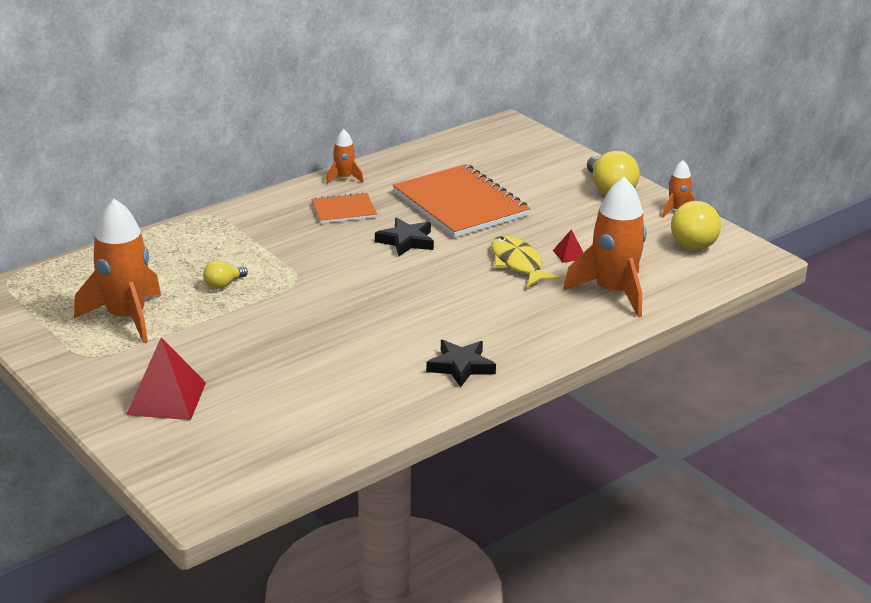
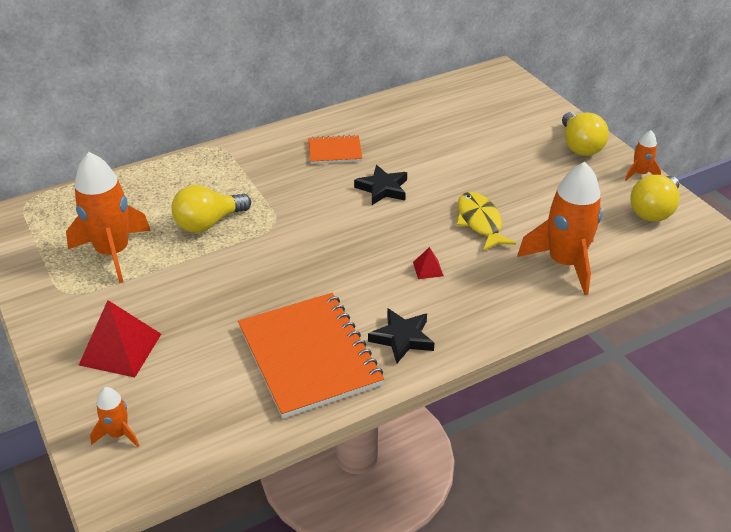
camera: 10 degrees right, 10 degrees up
yellow light bulb [203,261,248,289] -> yellow light bulb [171,185,251,233], size x1.83
orange rocket [326,129,364,184] -> orange rocket moved to [90,387,140,447]
orange notebook [393,164,530,238] -> orange notebook moved to [238,293,384,418]
red pyramid [553,229,584,263] -> red pyramid moved to [413,247,444,279]

